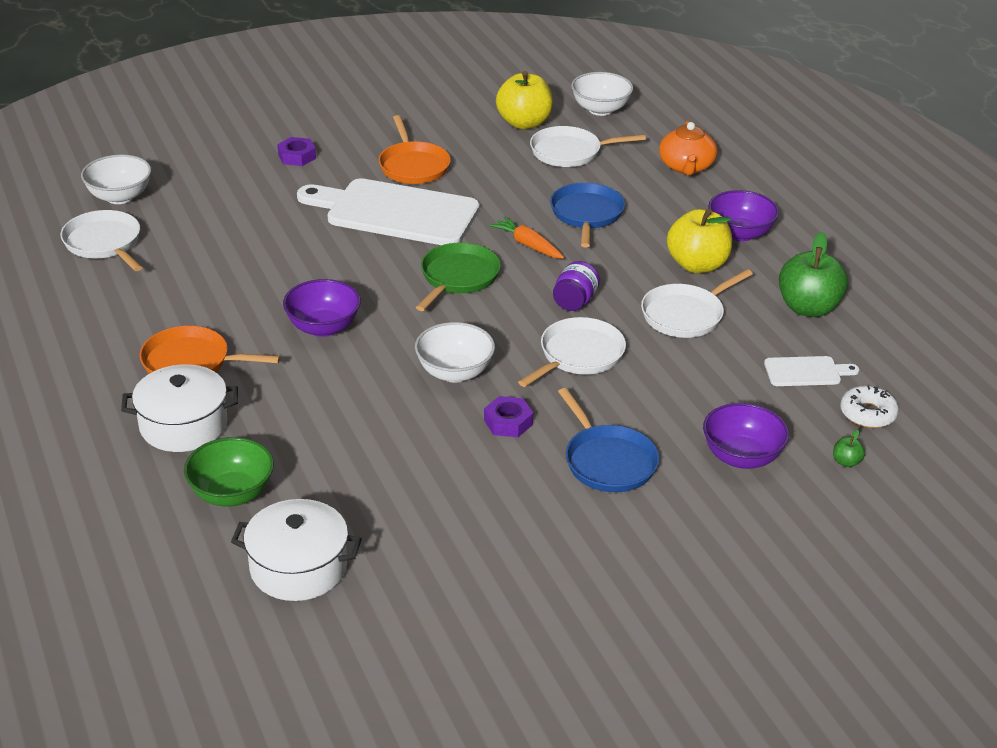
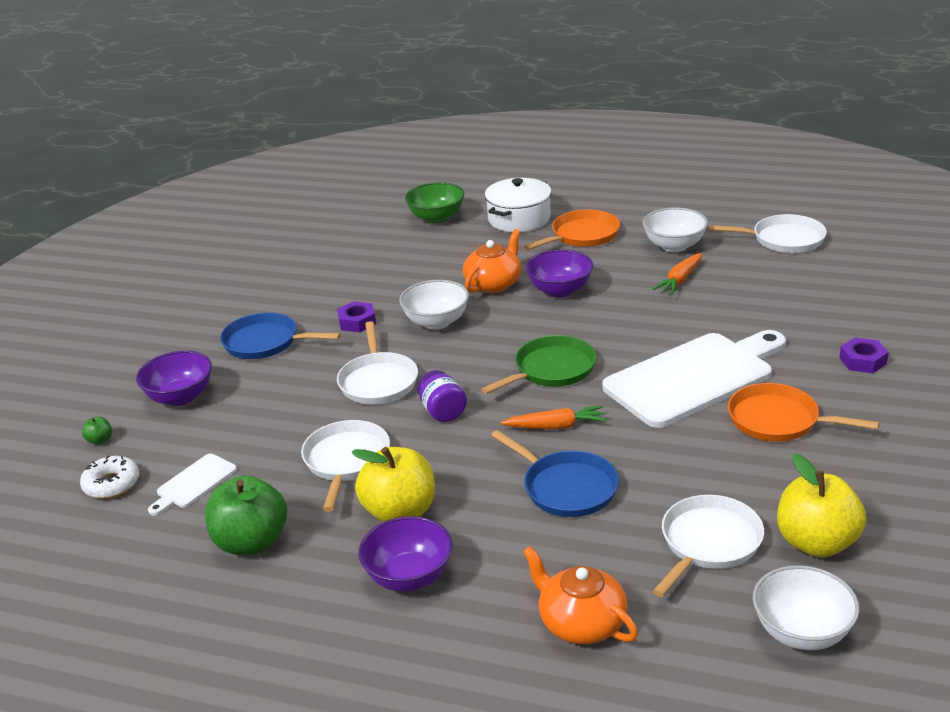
camera: 135 degrees right, 5 degrees down
white bowl [81,154,151,204] -> white bowl moved to [643,207,708,252]
white pot [231,499,362,601] -> none
green pan [416,243,501,311] -> green pan turned 105 degrees counterclockwise [481,335,597,394]
none -> orange teapot [463,229,521,293]
none -> orange carrot [653,253,702,295]

